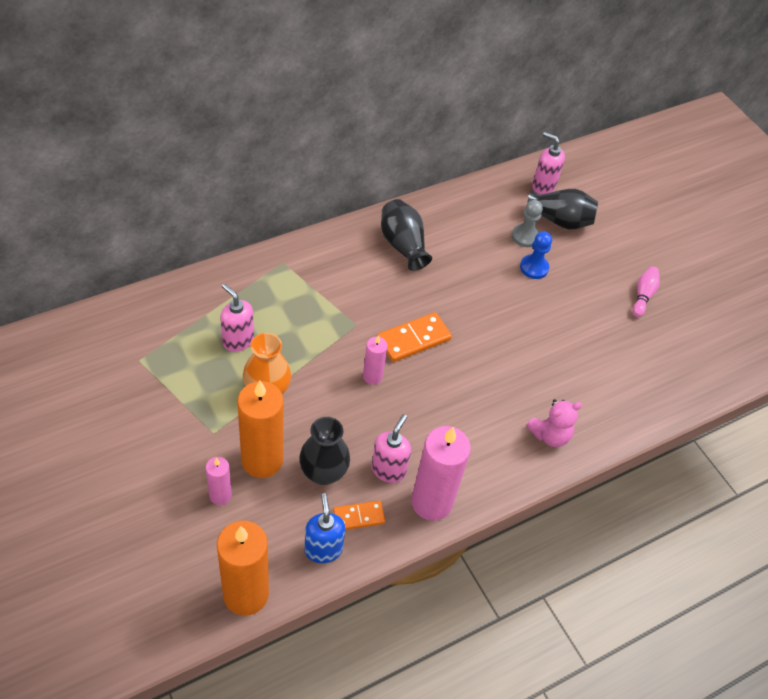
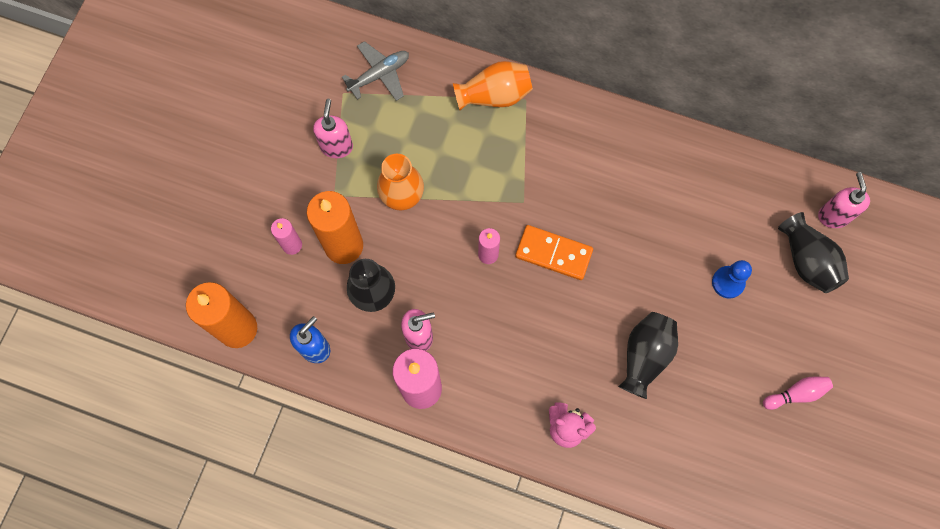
camera: 55 degrees right, 20 degrees up
pink soap dispenser [220,284,254,352] -> pink soap dispenser moved to [313,99,353,158]
orange domino [333,501,385,530] -> none
black vase [381,199,432,271] -> black vase moved to [618,312,678,399]
grey pawn [512,200,543,247] -> none
none -> grey plane [342,41,409,101]
none -> orange vase [453,61,533,110]

